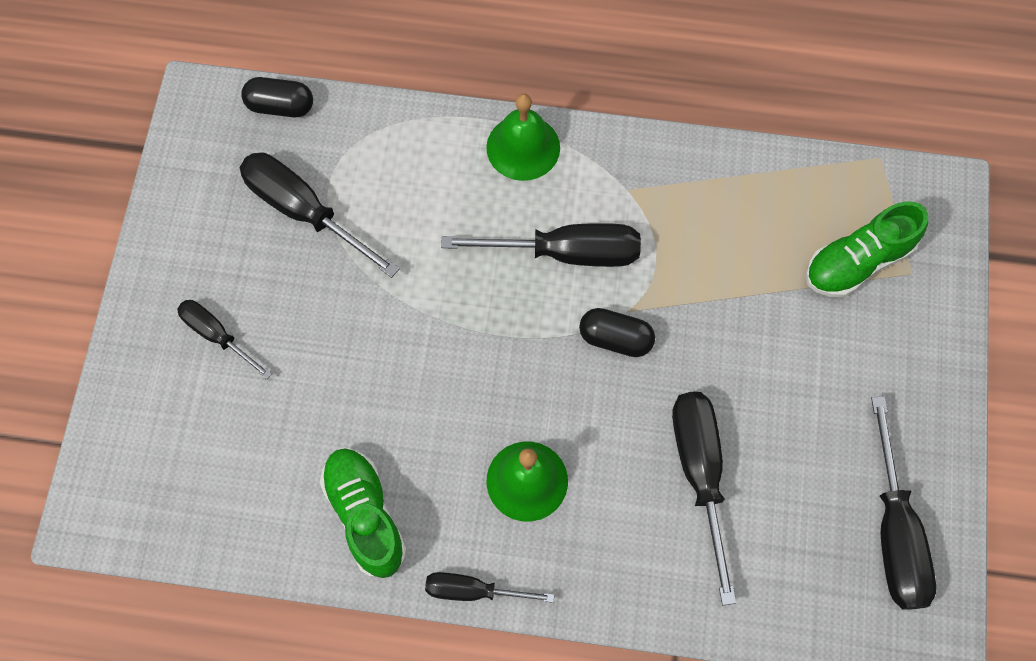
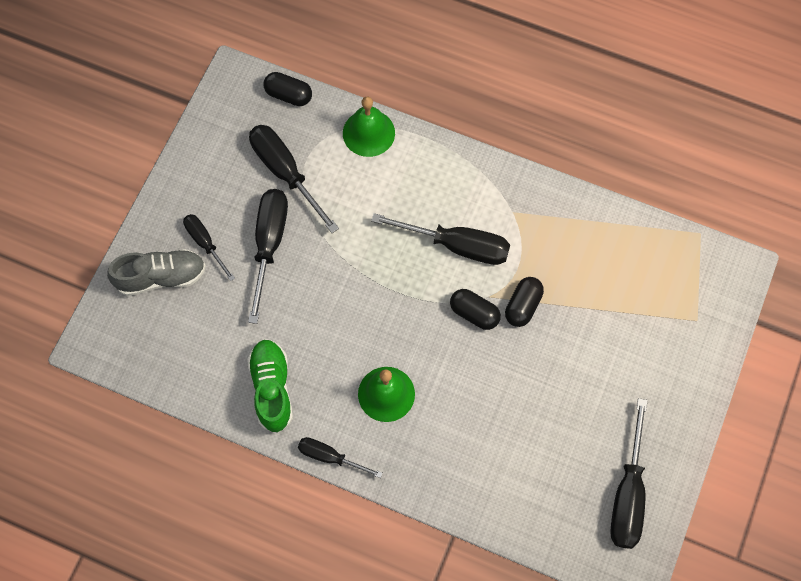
camera: 15 degrees right, 0 degrees up
green bell [486,94,560,181] -> green bell moved to [343,96,395,157]
black screwdriver [672,392,736,605] -> black screwdriver moved to [248,189,288,324]
green shoe [805,201,928,298] -> none
none -> grey shoe [107,249,206,296]
none -> black capsule [505,277,544,327]

